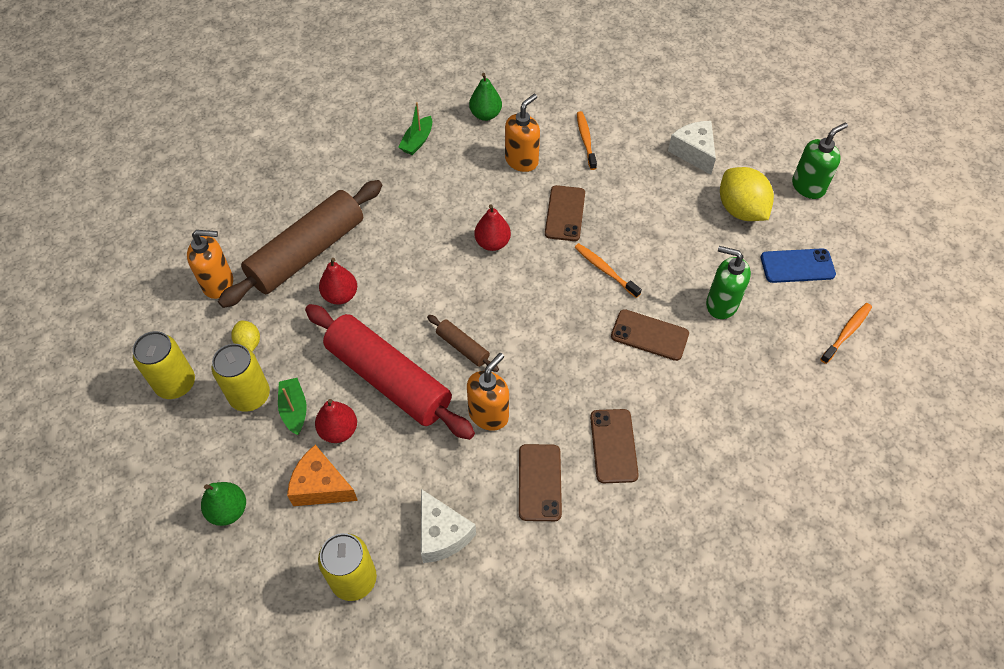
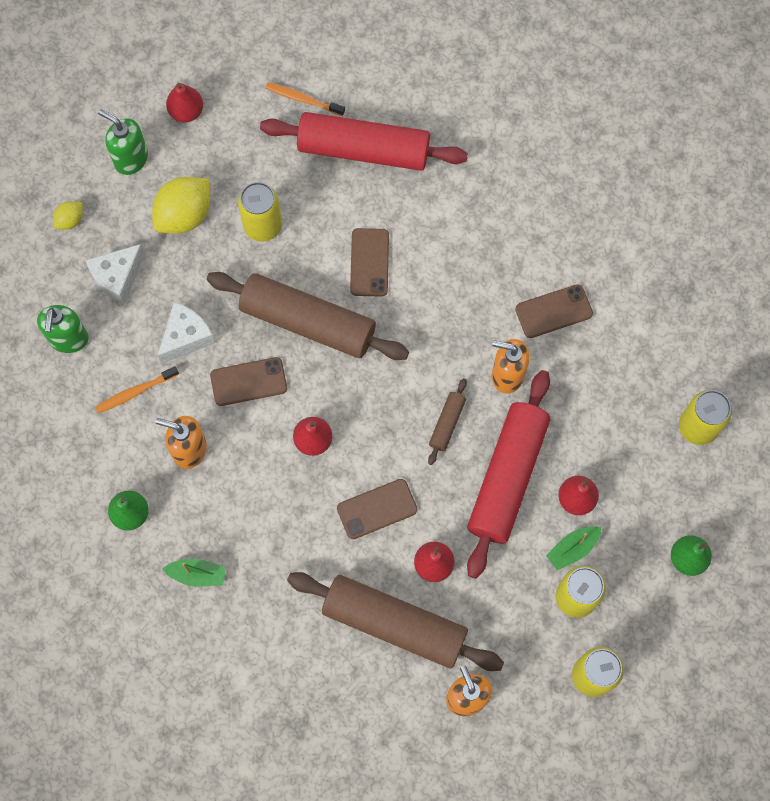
camera: 110 degrees left, 15 degrees up
yellow lemon [231,321,260,351] -> yellow lemon moved to [53,201,83,230]
orange cheese [287,445,358,506] -> none
white cheese [421,489,476,563] -> white cheese moved to [158,302,215,364]
orange toothbrush [574,243,642,298] -> brown rolling pin [207,272,409,360]
brown phone [590,409,639,483] -> brown phone moved to [337,479,417,539]
green soap dispenser [706,246,751,319] -> green soap dispenser moved to [37,305,88,353]
blue phone [761,248,836,283] -> none
none -> red pear [166,83,203,122]
none -> yellow can [238,182,282,242]
none -> red rolling pin [260,112,468,171]

